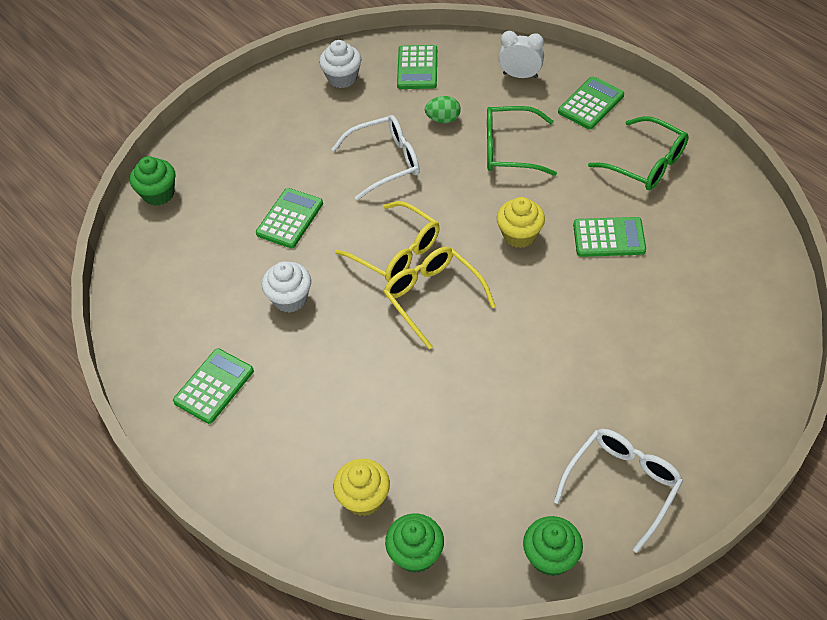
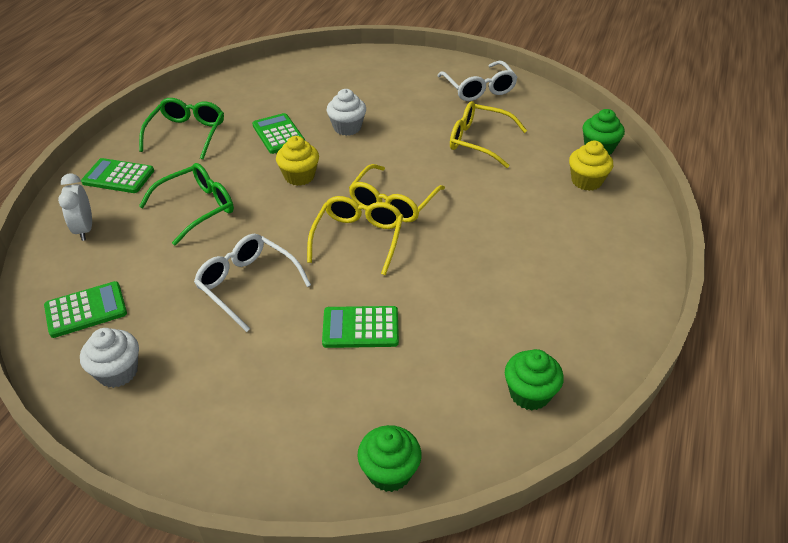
camera: 120 degrees left, 10 degrees down
green calculator [173,348,254,424] -> none
white cupcake [262,261,311,313] -> white cupcake moved to [327,89,366,136]
green egg [425,96,461,123] -> none
green glasses [487,106,557,176] -> green glasses turned 105 degrees counterclockwise [139,163,234,246]
green cupcake [523,516,583,576] -> green cupcake moved to [505,349,564,410]
white glasses [554,429,683,553] -> white glasses turned 120 degrees counterclockwise [437,60,518,101]
none -> yellow glasses [450,101,527,168]

